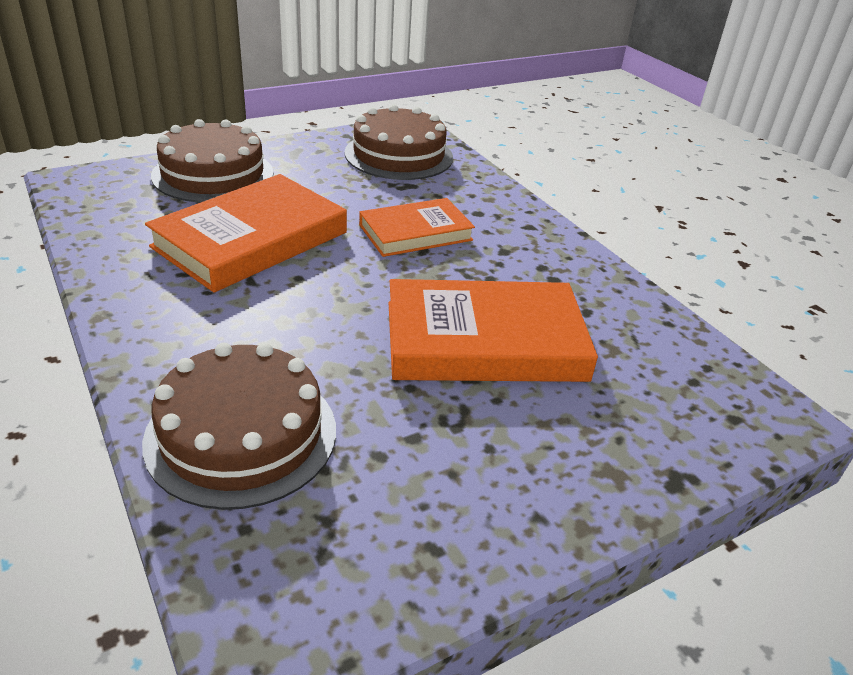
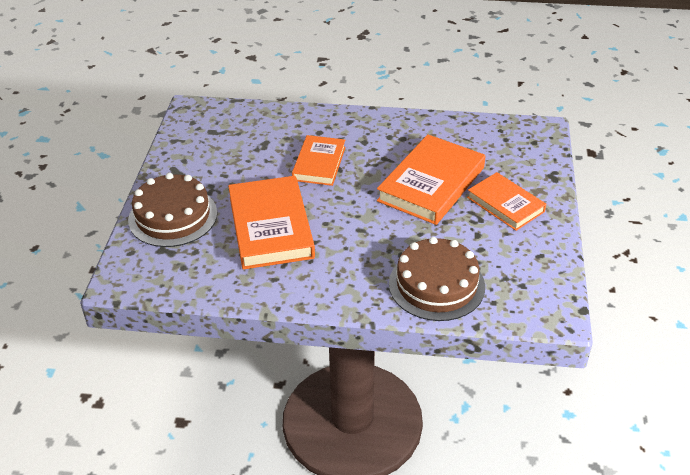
camera: 50 degrees left, 5 degrees up
brown cake [344,104,453,180] -> none
none -> orange book [467,172,546,231]

